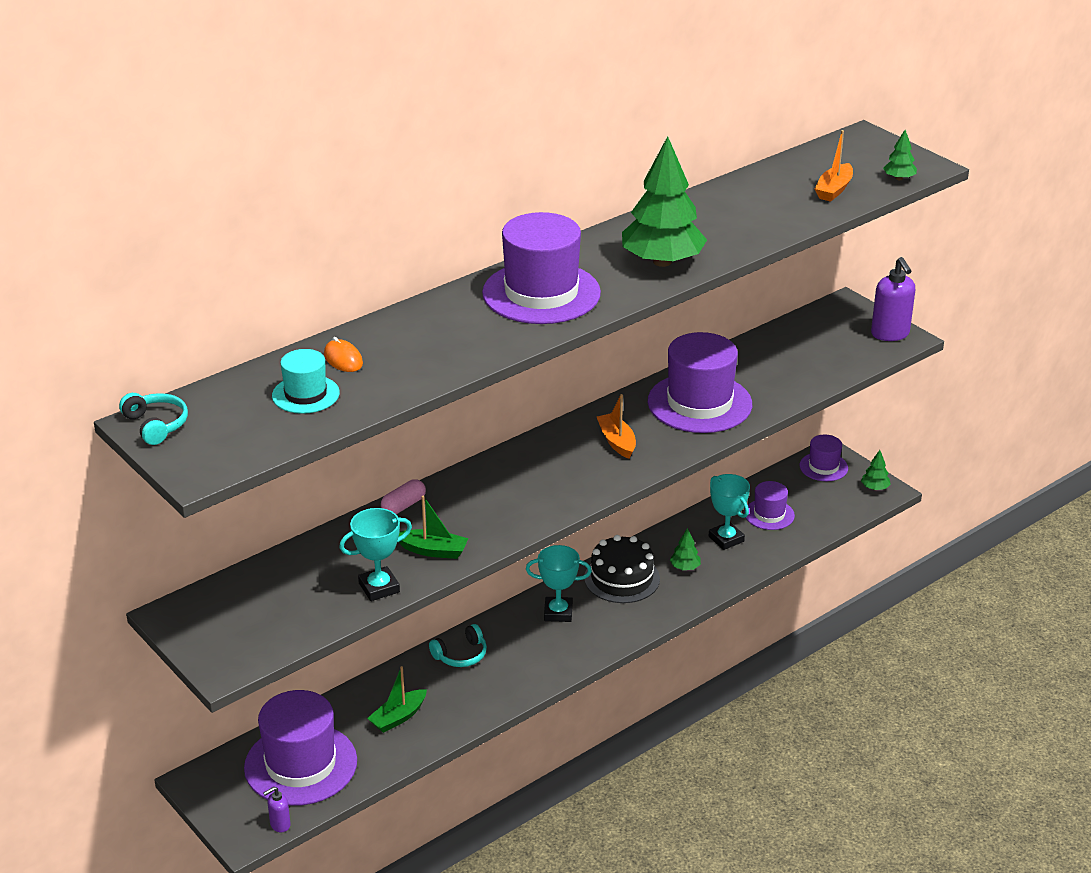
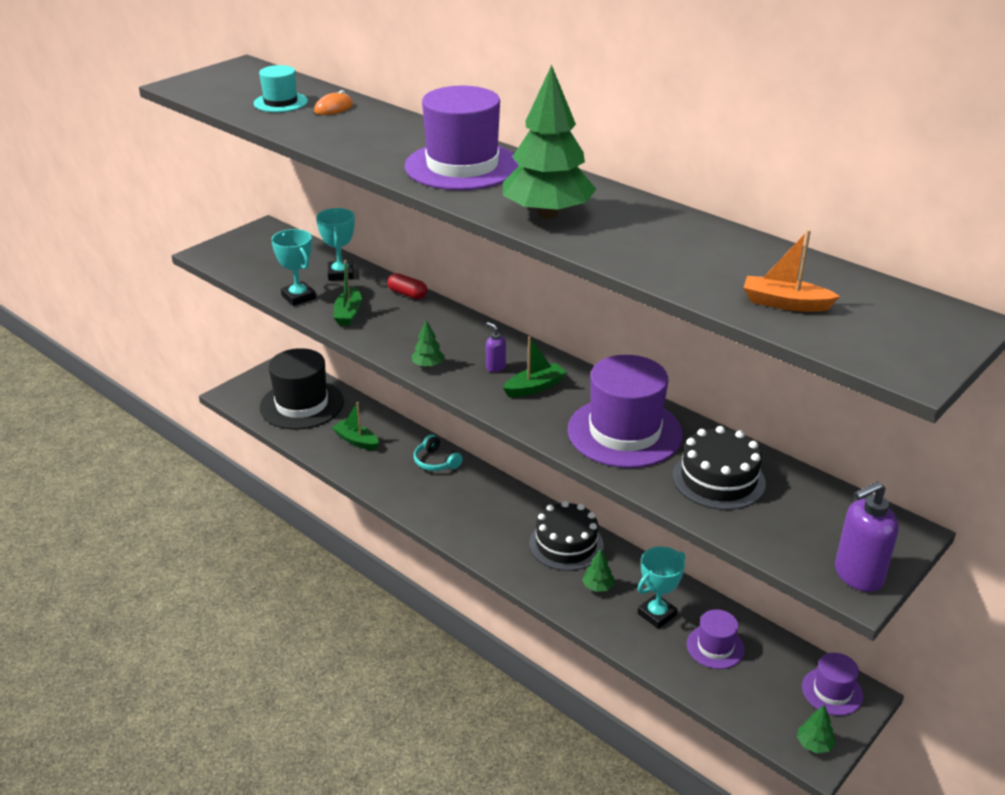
camera: 80 degrees right, 0 degrees up
turquoise headphones [119,393,188,445] -> none
purple hat [244,690,357,806] -> black hat [260,348,344,429]
purple soap dispenser [263,787,290,832] -> purple soap dispenser moved to [486,322,506,372]
pink capsule [381,479,426,514] -> red capsule [387,273,427,299]
turquoise trophy [526,545,592,622] -> turquoise trophy moved to [316,208,355,281]
orange boat [597,394,636,459] -> green boat [503,336,567,397]
green tree [883,130,917,180] -> green tree moved to [412,320,445,368]
none -> black cake [672,426,766,510]

